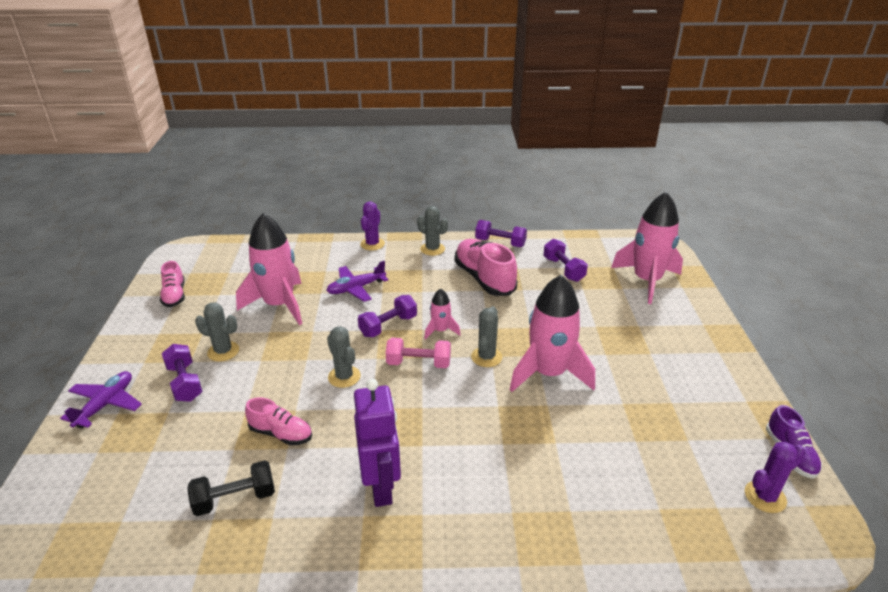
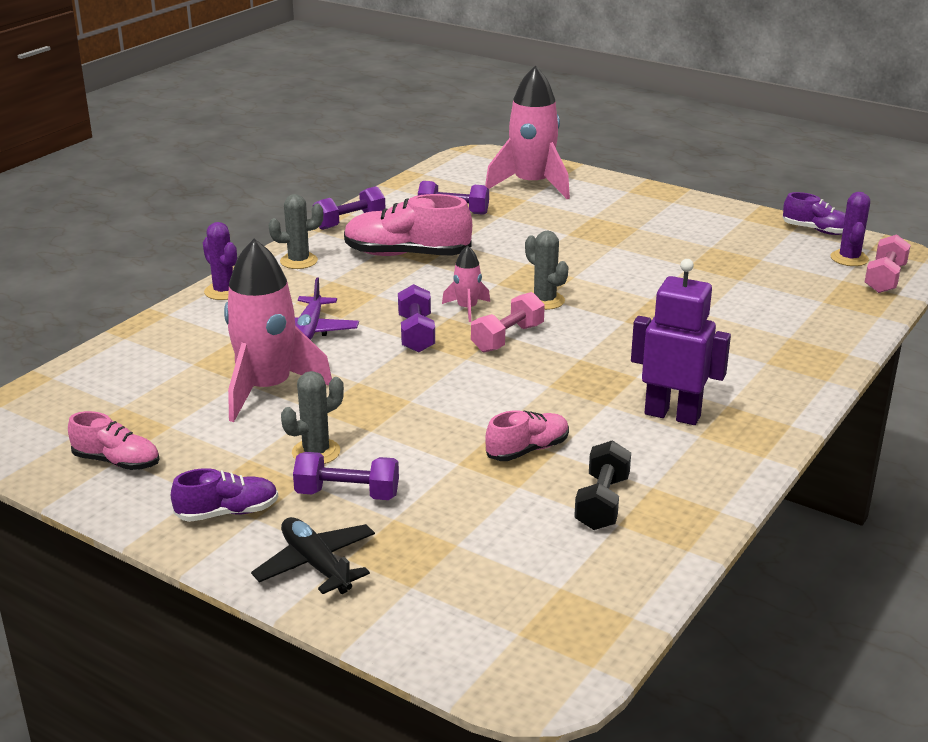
camera: 55 degrees left, 5 degrees down
purple plane [60,371,142,428] -> black plane [251,517,375,594]
grey cactus [327,326,361,388] -> none
pink rocket [510,275,595,392] -> none
none -> purple shoe [171,468,278,522]
none -> pink dumbbell [865,234,911,293]

